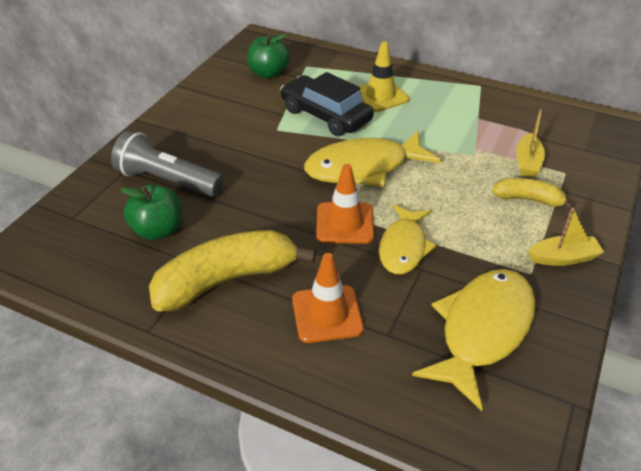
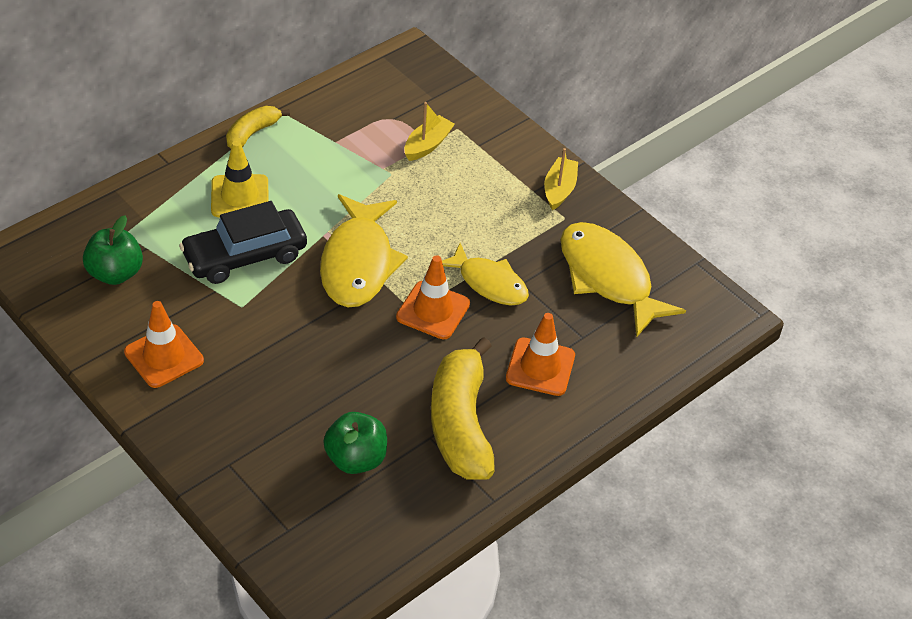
camera: 70 degrees left, 5 degrees up
grey flashlight [111,131,224,196] -> none
yellow banana [492,178,574,210] -> yellow banana moved to [226,106,290,148]
yellow boat [516,109,545,177] -> yellow boat turned 90 degrees counterclockwise [404,102,455,161]
none -> orange traffic cone [124,301,204,388]

